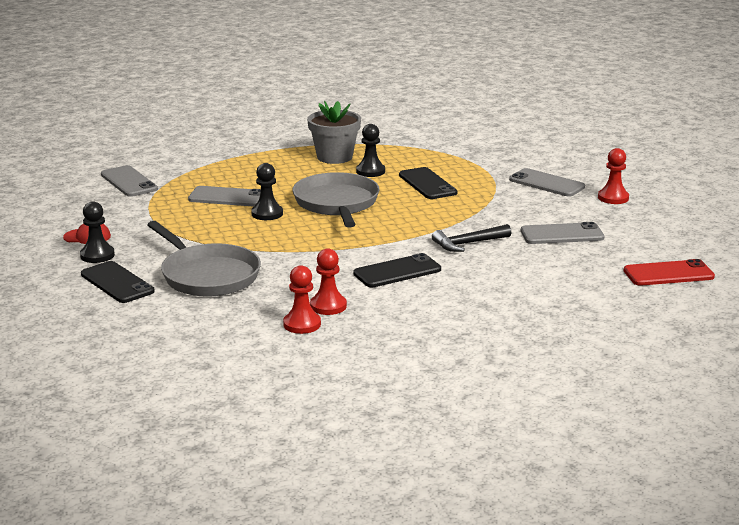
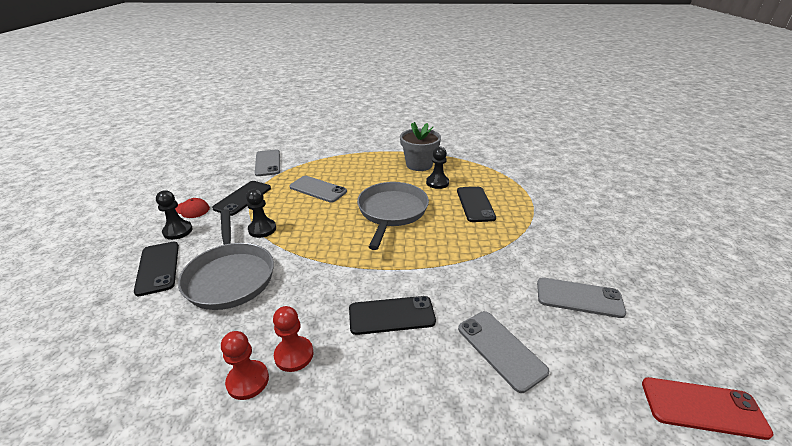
camera: 20 degrees right, 10 degrees up
black pawn [251,163,283,220] -> black pawn moved to [246,189,276,238]
black hammer [432,224,511,252] -> none
grey phone [509,168,585,197] -> grey phone moved to [458,311,549,393]
red pawn [598,148,629,204] -> none
none -> black phone [212,181,271,216]

